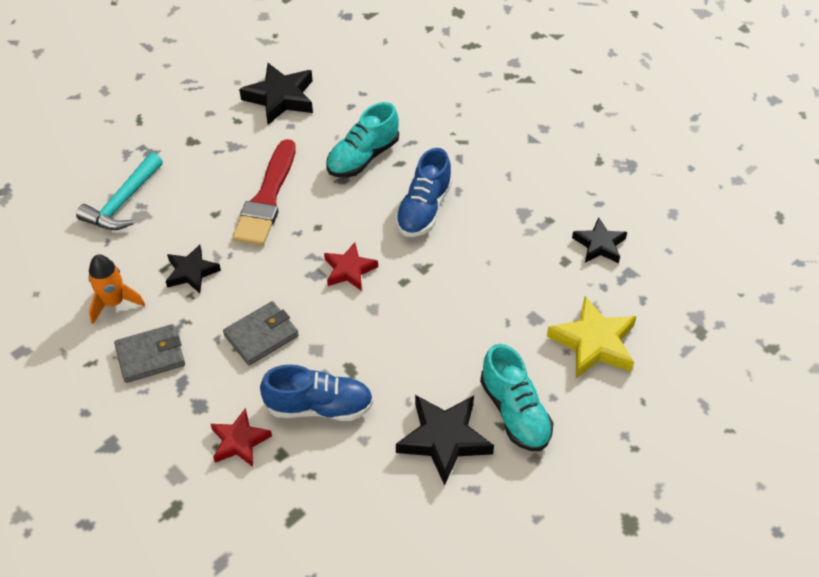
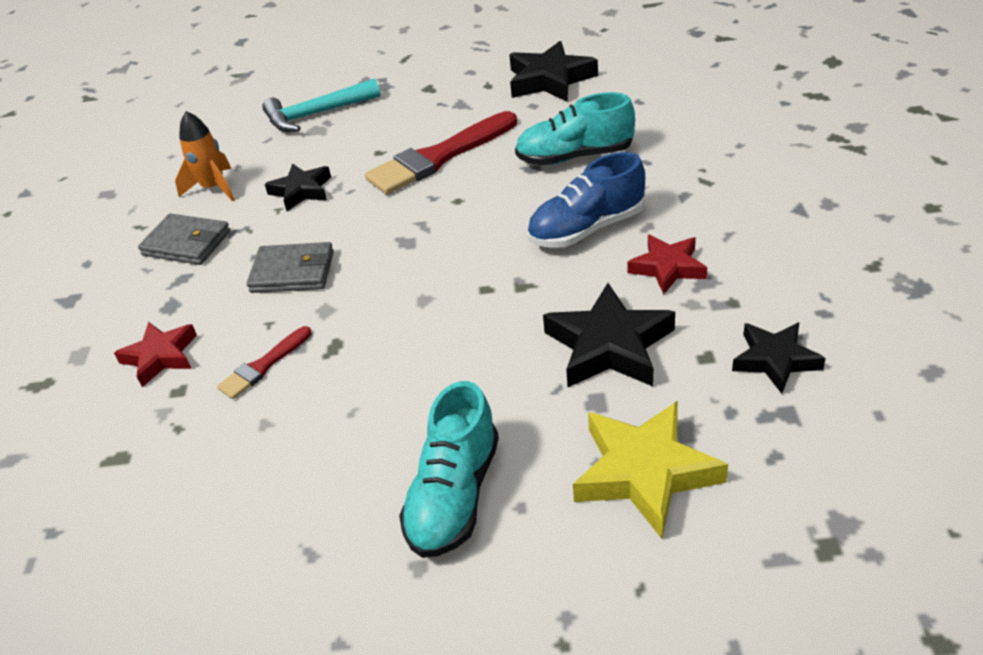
camera: 45 degrees right, 10 degrees down
blue shoe [260,365,373,421] -> red brush [217,326,312,399]
red star [324,242,378,291] -> red star moved to [627,235,707,295]
black star [396,395,494,486] -> black star moved to [543,283,675,387]

